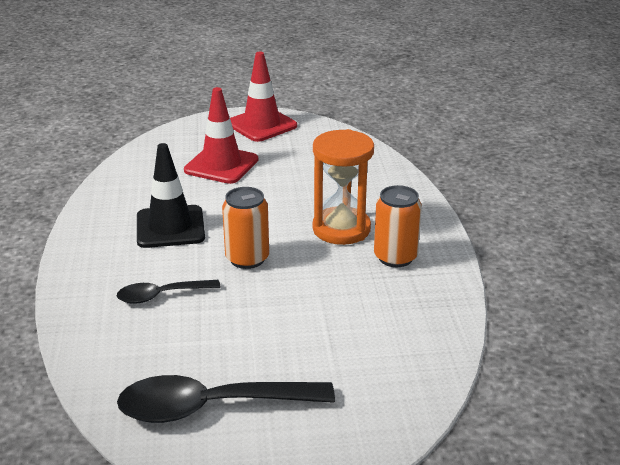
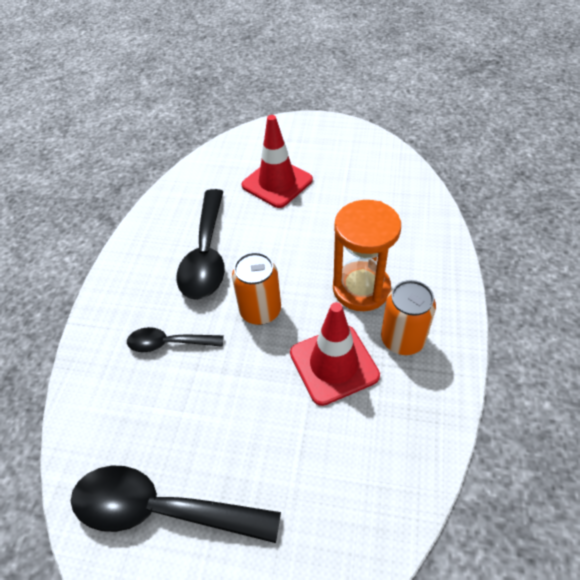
camera: 20 degrees right, 20 degrees up
black traffic cone [137,143,205,248] -> black spoon [176,189,225,300]
red traffic cone [230,52,297,142] -> red traffic cone moved to [290,302,380,406]

